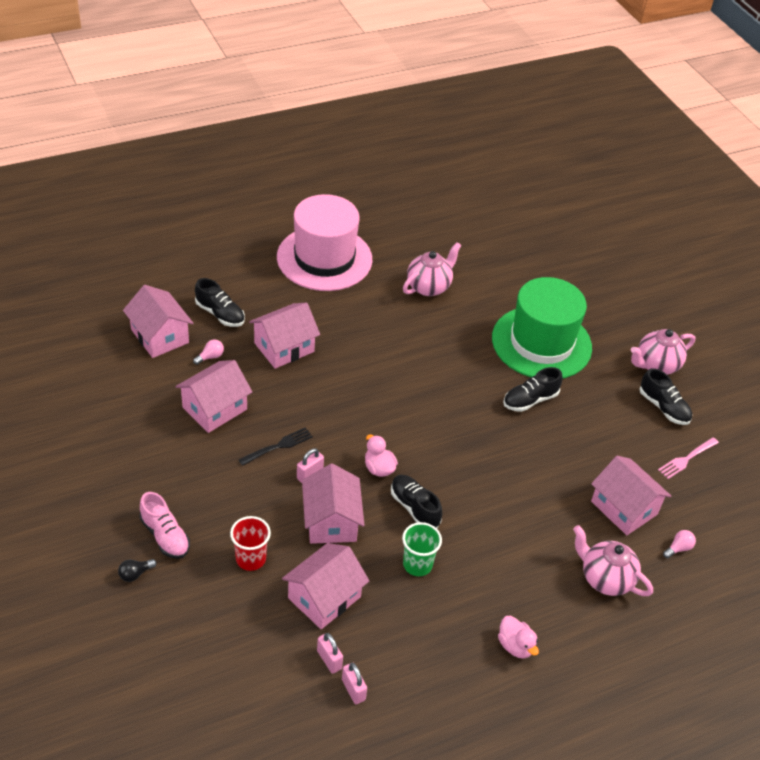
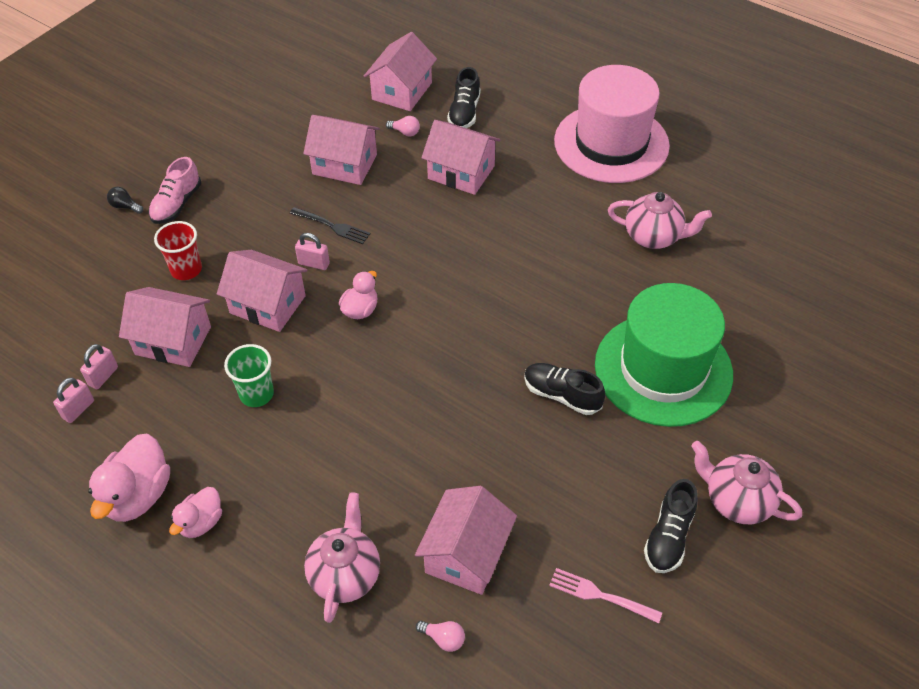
camera: 65 degrees right, 5 degrees up
pink house [302,464,364,544] -> pink house turned 60 degrees clockwise [217,250,307,332]
black shoe [391,475,442,528] -> none
none -> pink duck [88,434,170,522]

